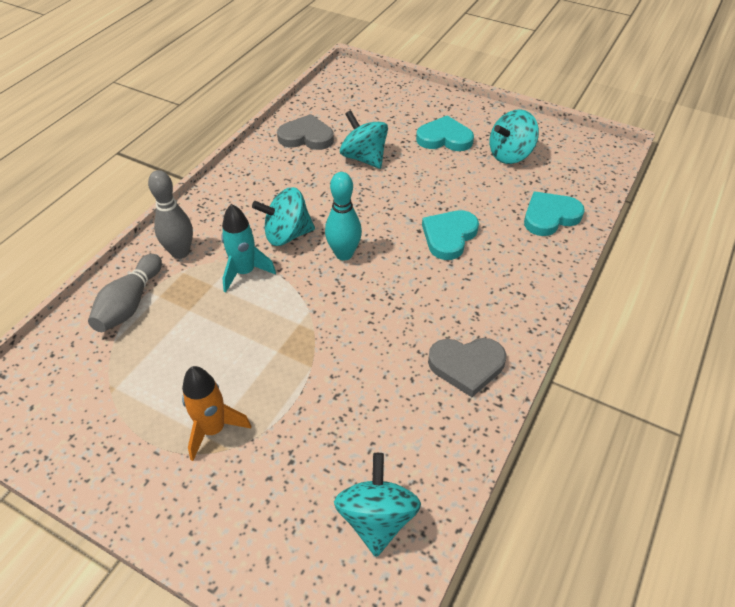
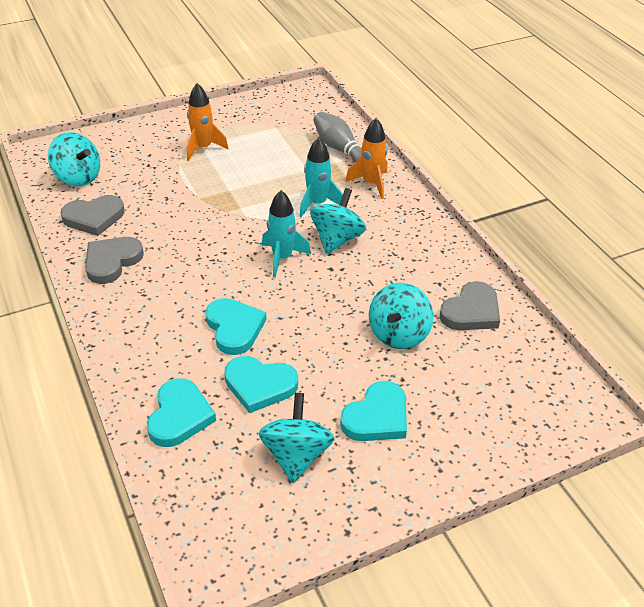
camera: 125 degrees right, 5 degrees down
grey bowling pin [148,170,193,259] -> orange rocket [345,118,387,199]
turquoise bowling pin [325,172,362,261] -> turquoise rocket [262,190,311,278]
turquoise spinning top [340,110,388,169] -> turquoise spinning top turned 120 degrees clockwise [369,283,433,349]
none -> grey heart [61,195,125,236]
none -> turquoise heart [224,356,298,413]

